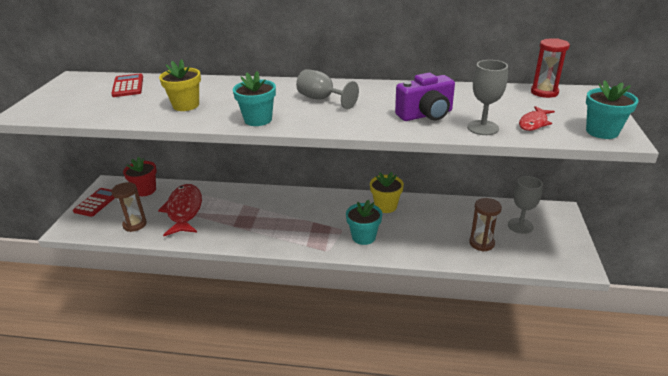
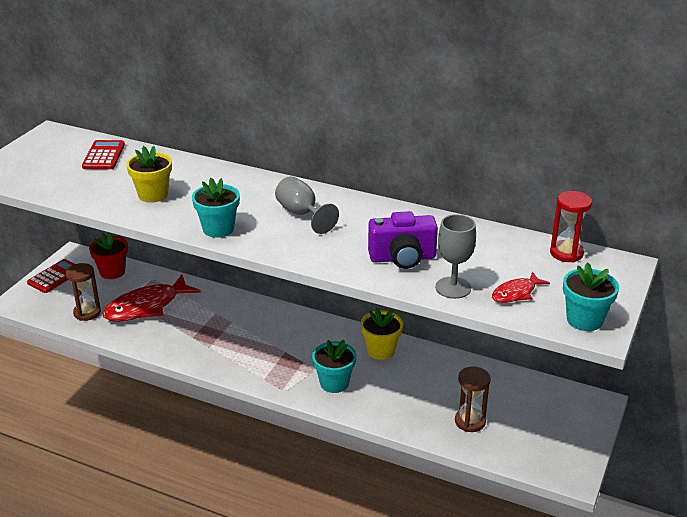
camera: 15 degrees right, 0 degrees up
red fish [158,184,202,236] -> red fish turned 135 degrees counterclockwise [102,275,201,322]
grey goblet [508,176,543,234] -> none

